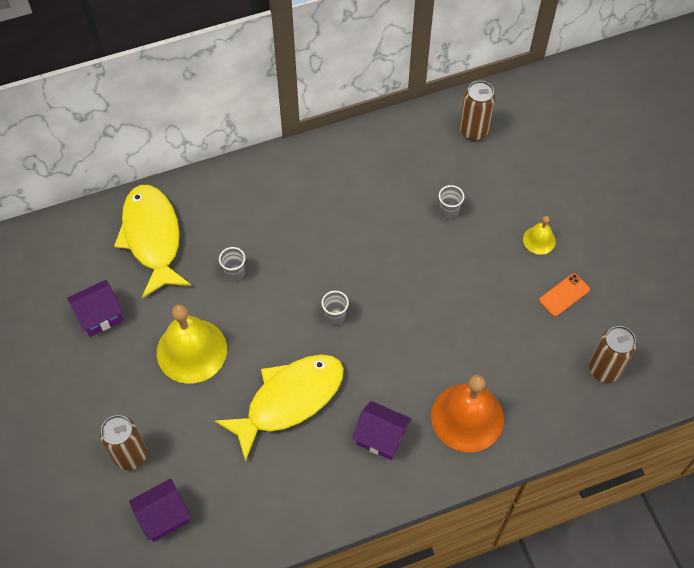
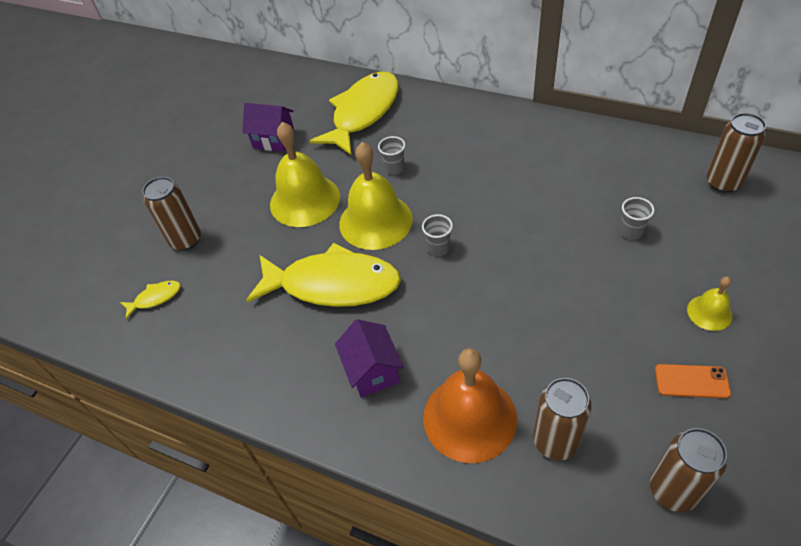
camera: 50 degrees right, 10 degrees down
purple house [129,478,191,542] -> yellow fish [120,280,181,319]
none -> yellow bell [339,142,413,250]
none -> brown can [533,378,592,460]

